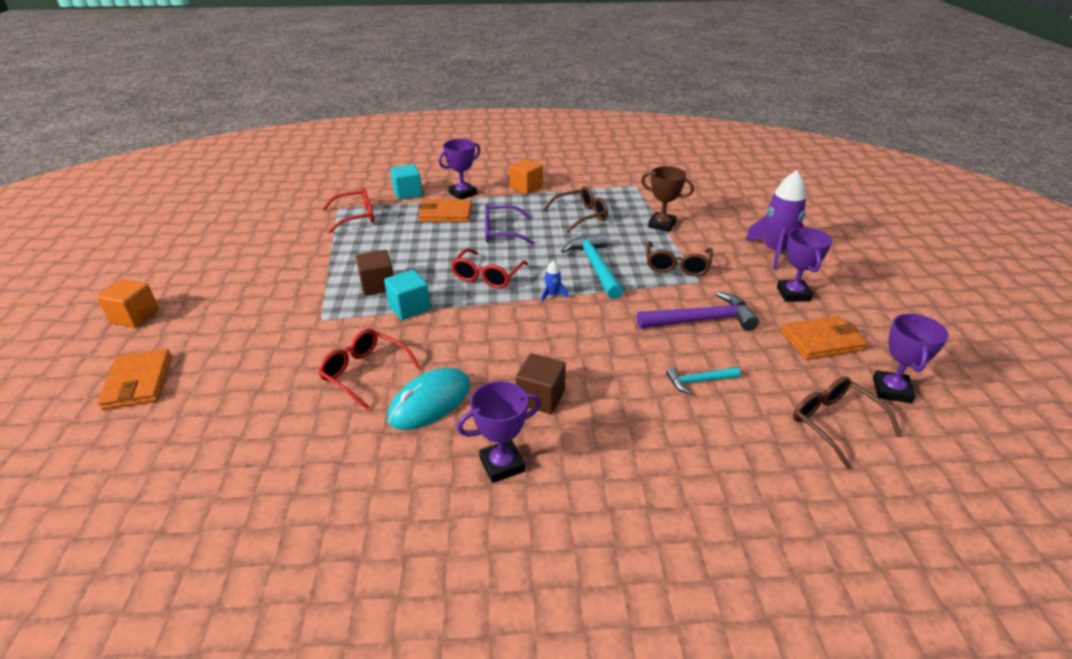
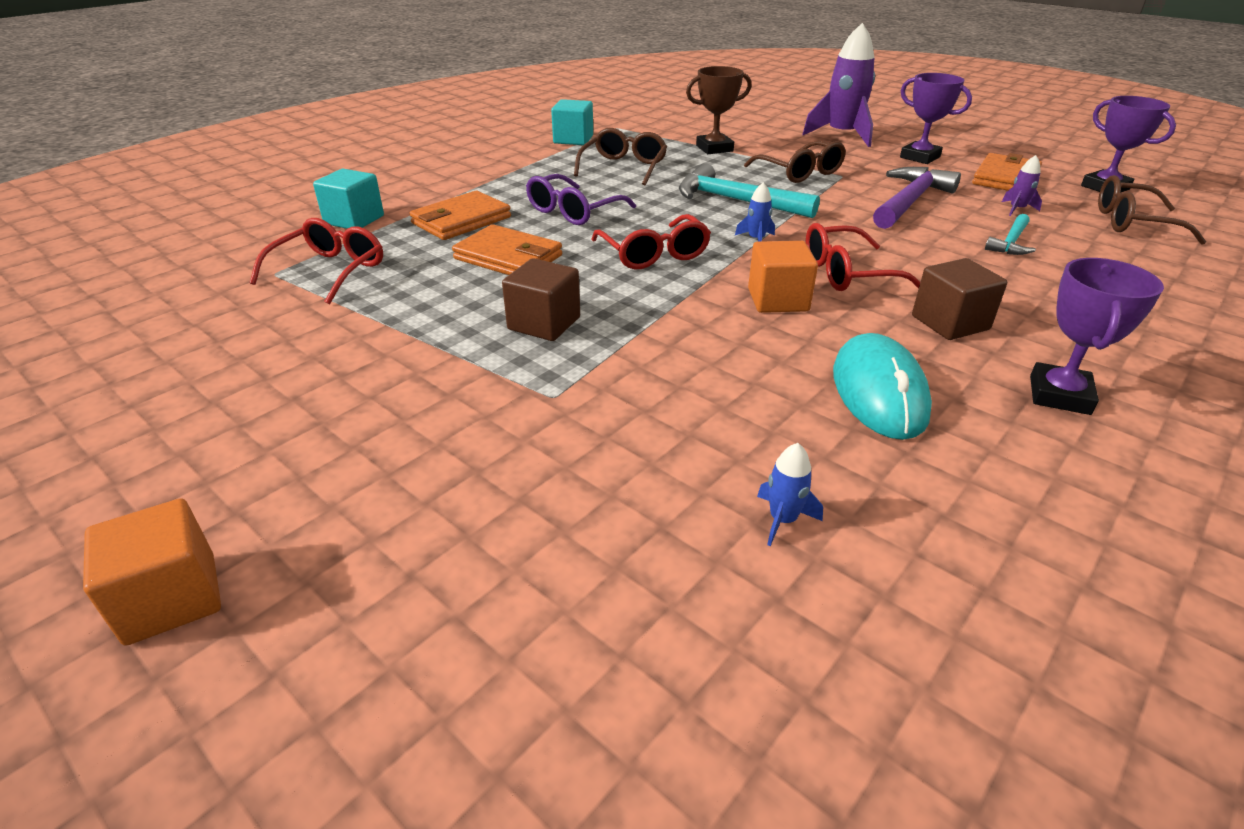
camera: 45 degrees left, 0 degrees up
orange wallet [97,349,172,410] -> orange wallet moved to [452,224,562,275]
red glasses [318,329,421,410] -> red glasses moved to [806,223,920,291]
turquoise cube [384,270,430,320] -> turquoise cube moved to [551,99,593,145]
purple trophy [438,139,481,199] -> none
orange cube [509,159,543,194] -> orange cube moved to [748,241,818,313]
none -> blue rocket [757,443,823,546]
none -> purple rocket [1002,155,1042,216]

